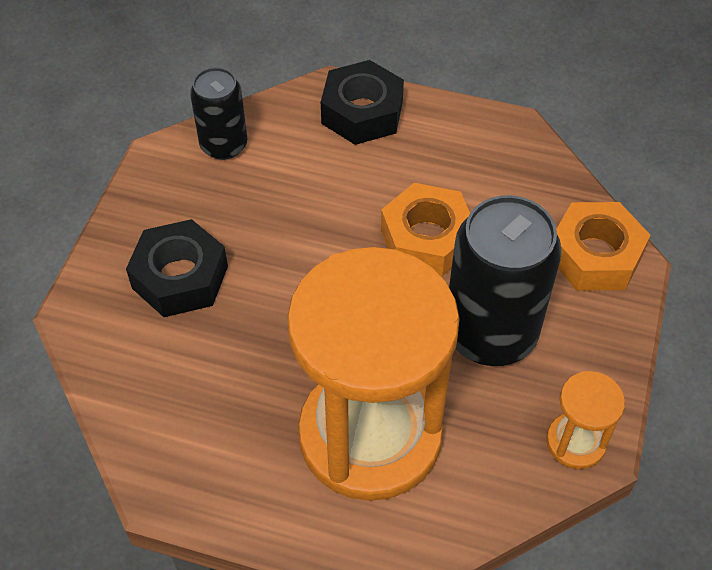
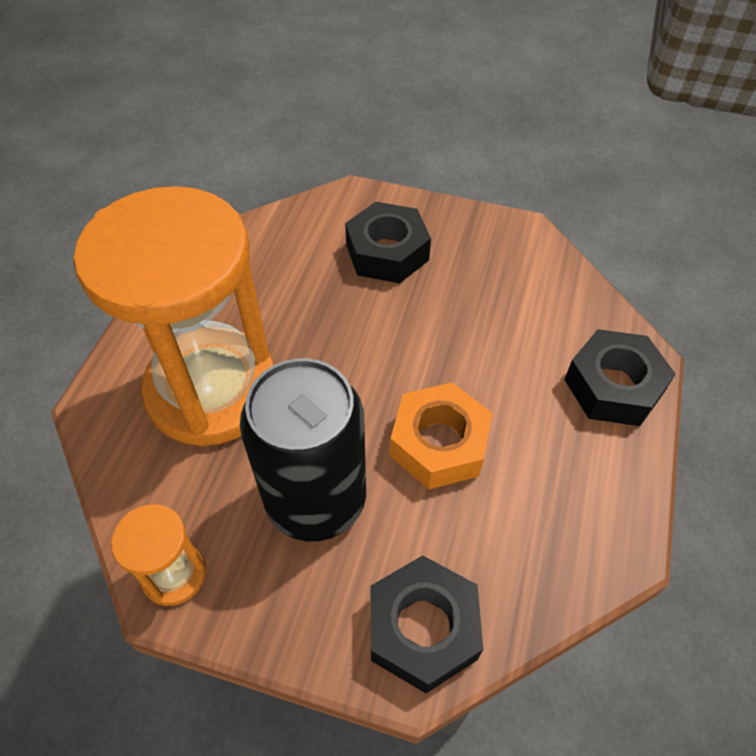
camera: 90 degrees right, 0 degrees up
black can [190,67,248,160] -> none
orange nut [556,202,651,291] -> black nut [371,555,483,693]

